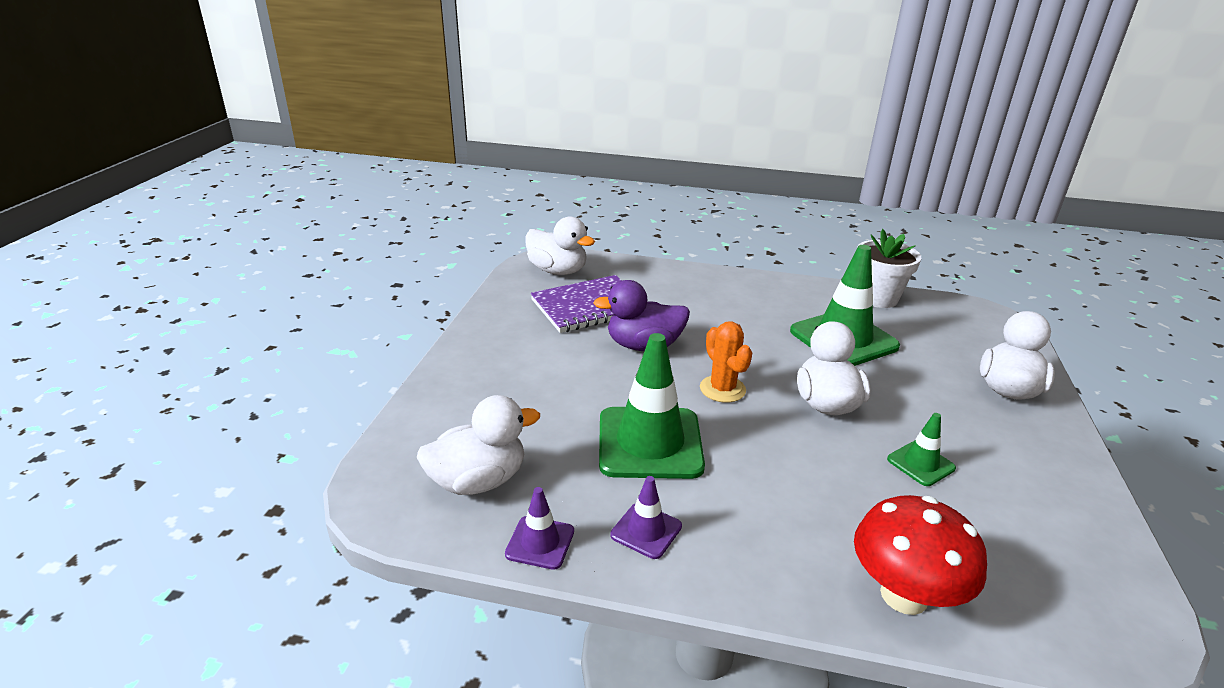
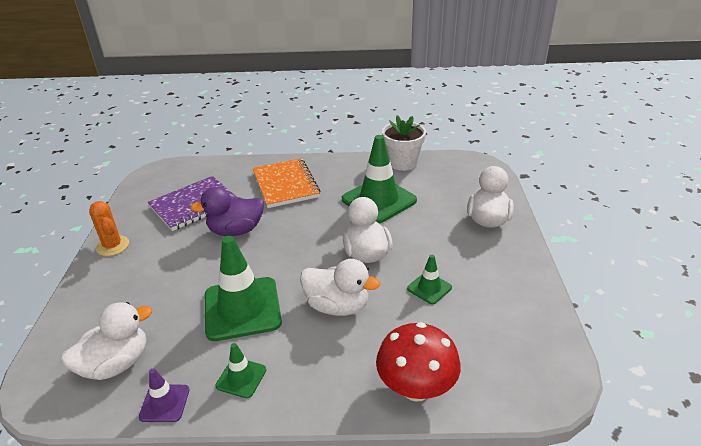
camera: 10 degrees left, 5 degrees up
white duck [525,216,595,275] -> white duck moved to [300,259,380,316]
purple traffic cone [611,476,682,559] -> green traffic cone [216,343,266,398]
orange cactus [700,322,752,402] -> orange cactus moved to [89,201,129,256]
none -> orange notebook [253,158,320,208]

